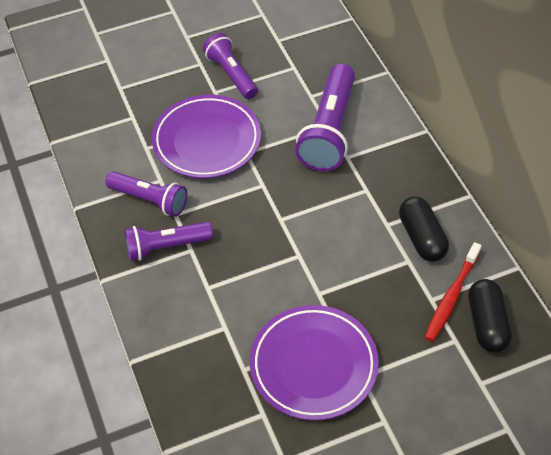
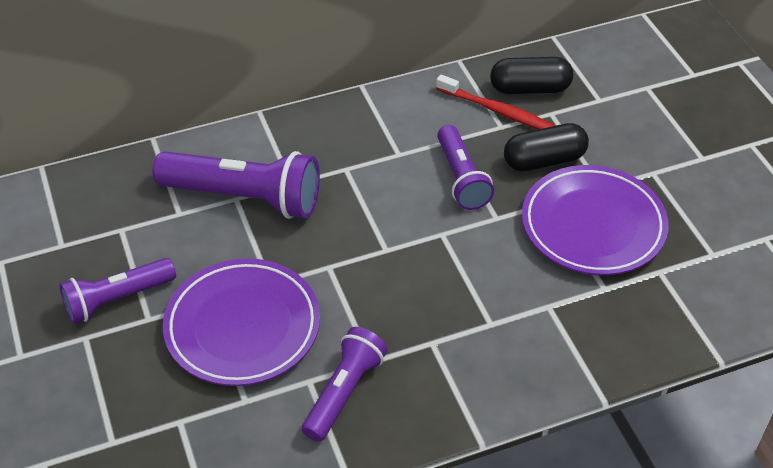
camera: 90 degrees left, 5 degrees down
purple flashlight [125,222,213,261] -> purple flashlight moved to [437,125,494,210]
black capsule [399,196,449,262] -> black capsule moved to [504,123,589,171]

